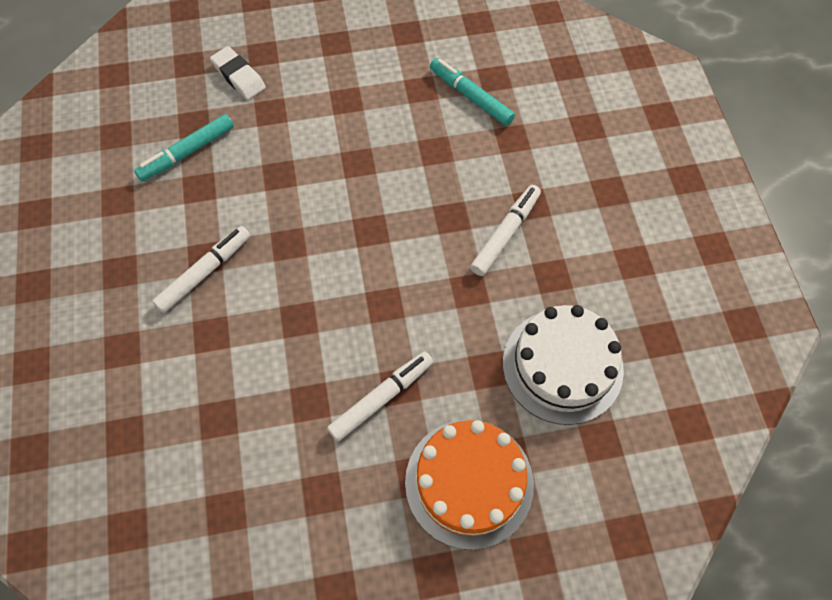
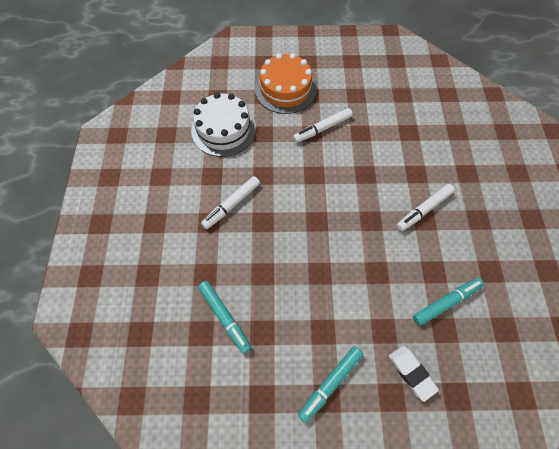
camera: 170 degrees left, 0 degrees up
none -> turquoise marker [298,346,363,423]

